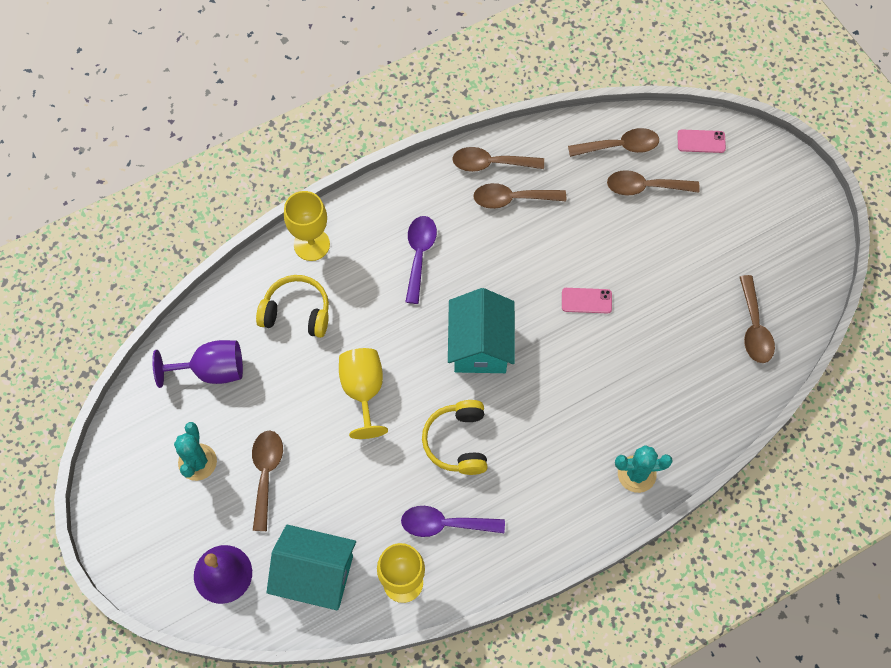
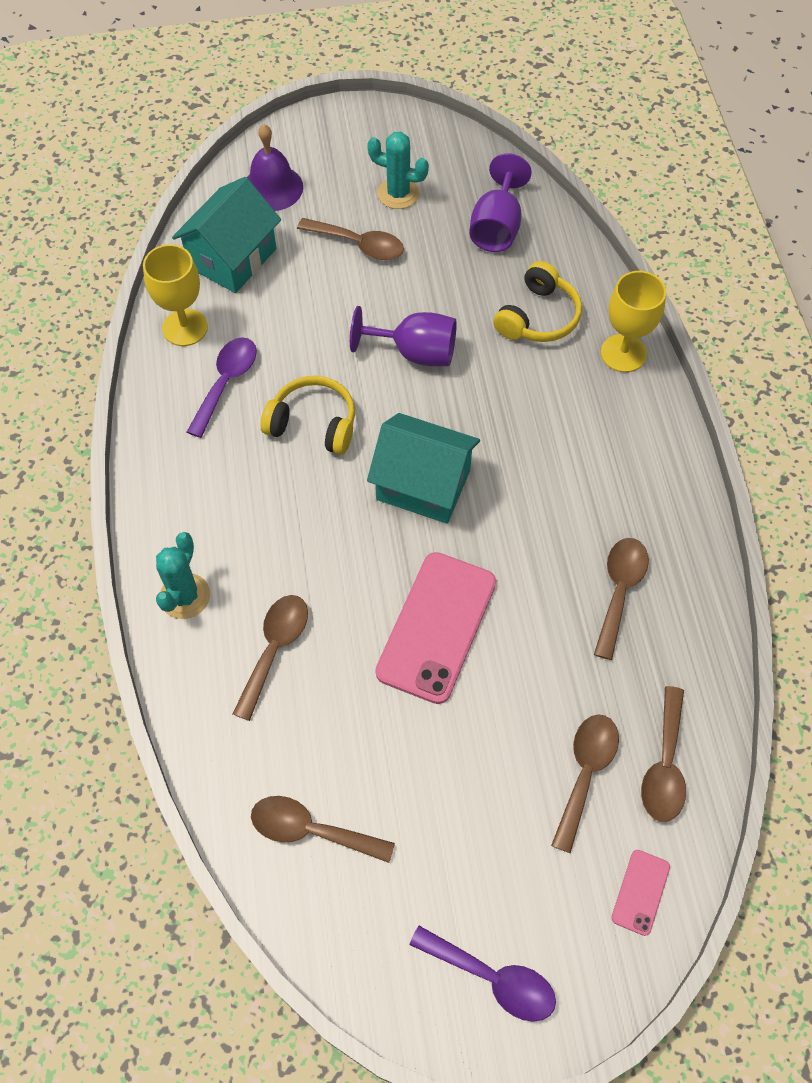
camera: 110 degrees right, 5 degrees down
yellow goblet [339,348,388,439] -> purple goblet [350,306,457,366]
purple spoon [405,216,437,304] -> purple spoon moved to [409,926,556,1022]
brown spoon [452,147,544,172] -> brown spoon moved to [232,595,308,721]
pink phone [562,288,612,313] -> pink phone [375,552,496,704], size x2.16

